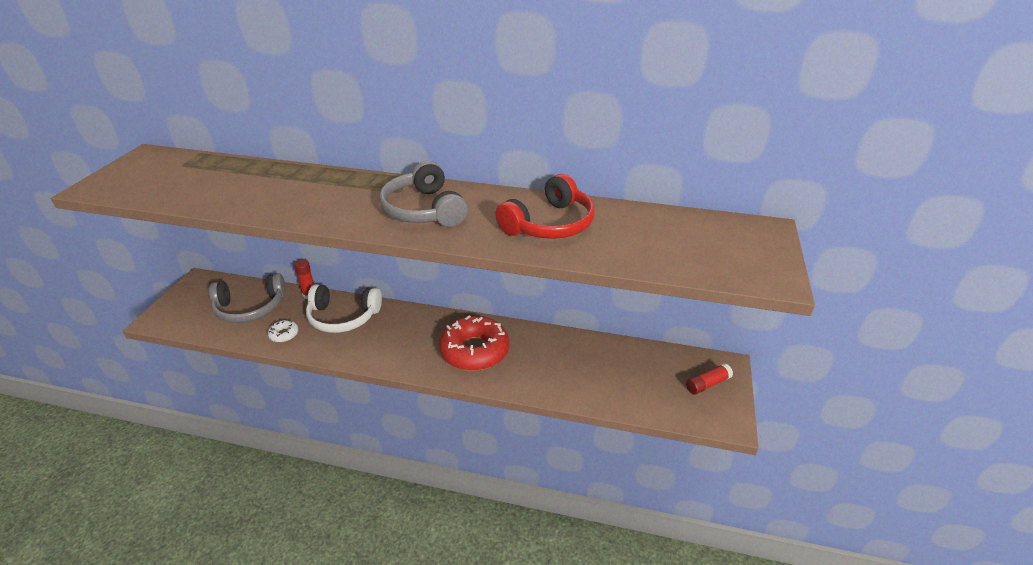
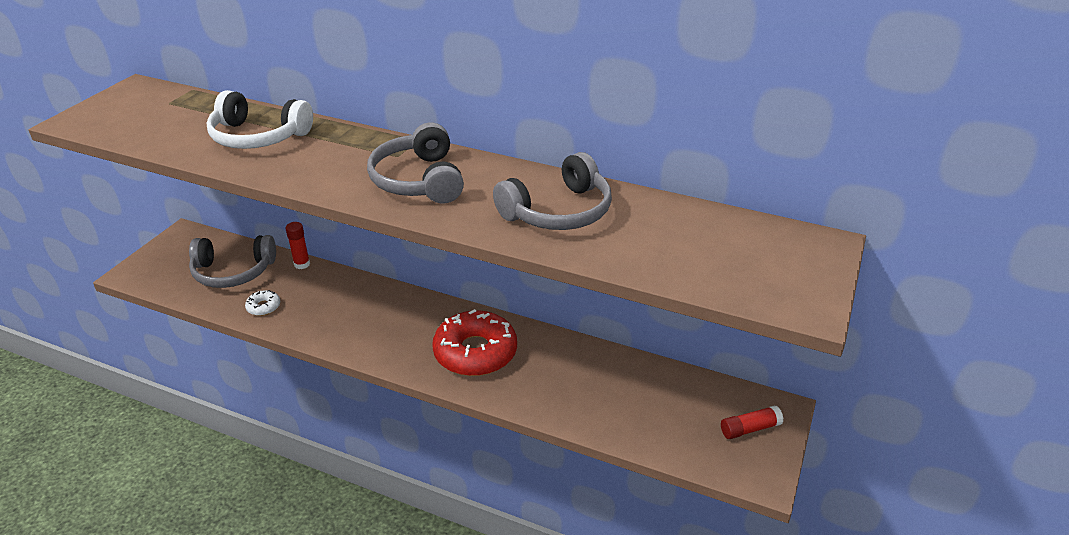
camera: 10 degrees right, 0 degrees up
white headphones [306,284,382,333] -> white headphones moved to [206,90,313,149]
red headphones [495,174,595,239] -> grey headphones [493,152,612,230]

